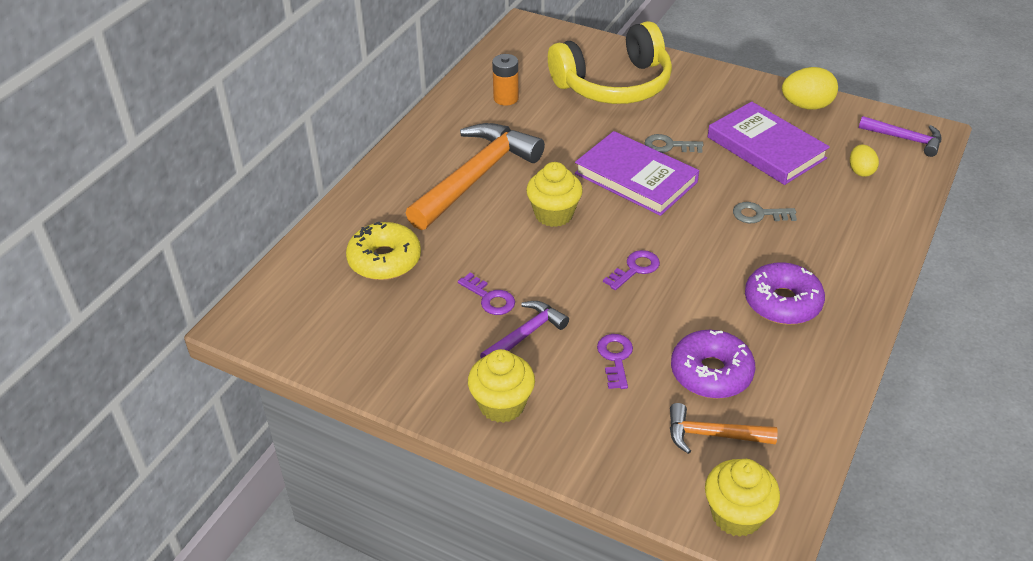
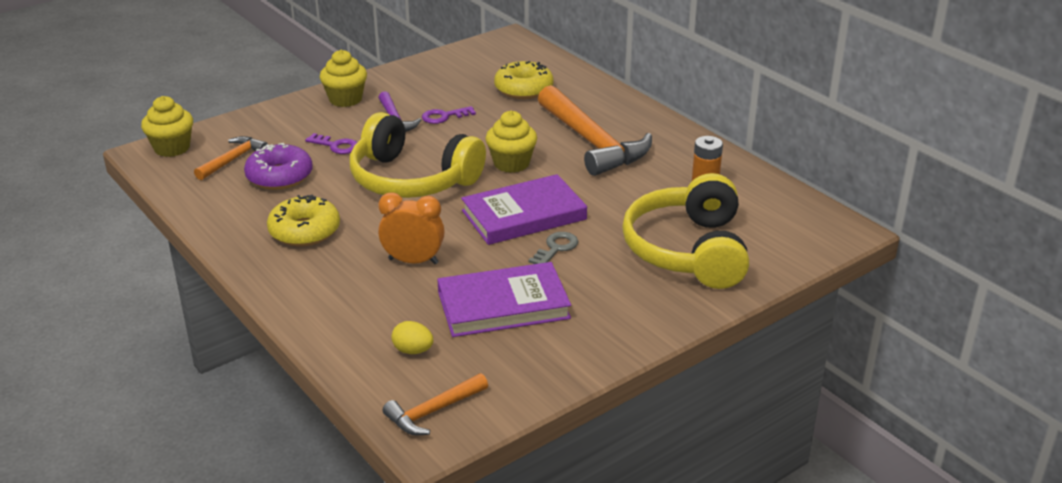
camera: 115 degrees right, 10 degrees down
purple key [603,250,660,290] -> yellow headphones [349,112,486,198]
grey key [733,202,797,223] -> orange clock [378,192,445,264]
purple donut [745,262,825,325] -> yellow donut [267,194,340,246]
yellow egg [782,67,838,110] -> none
purple hammer [859,116,941,157] -> orange hammer [383,373,488,435]

